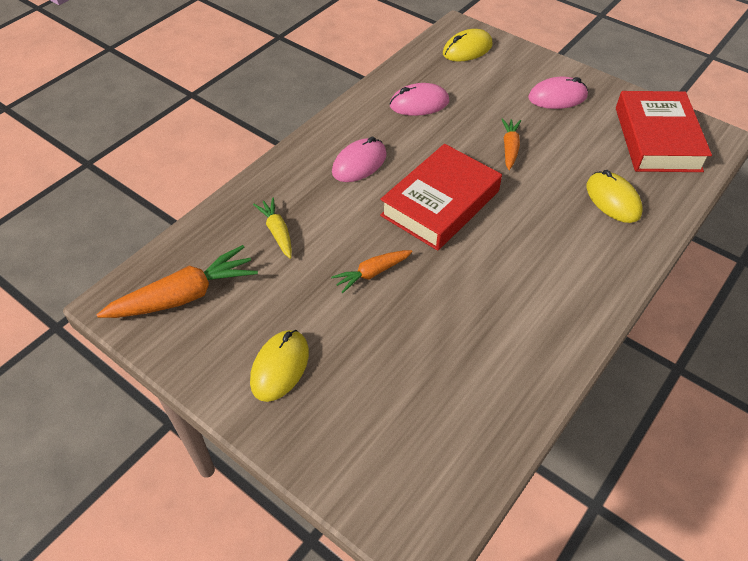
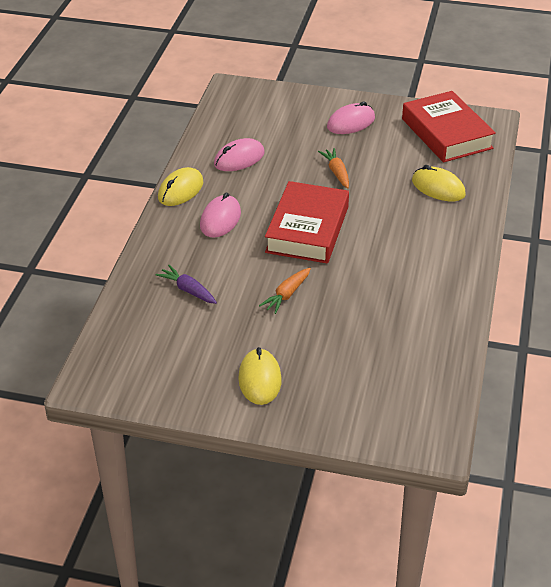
camera: 25 degrees left, 10 degrees down
orange carrot [96,245,258,318] -> none
yellow carrot [253,198,292,259] -> purple carrot [155,265,217,304]
yellow mouse [443,29,493,62] -> yellow mouse moved to [158,167,203,206]

